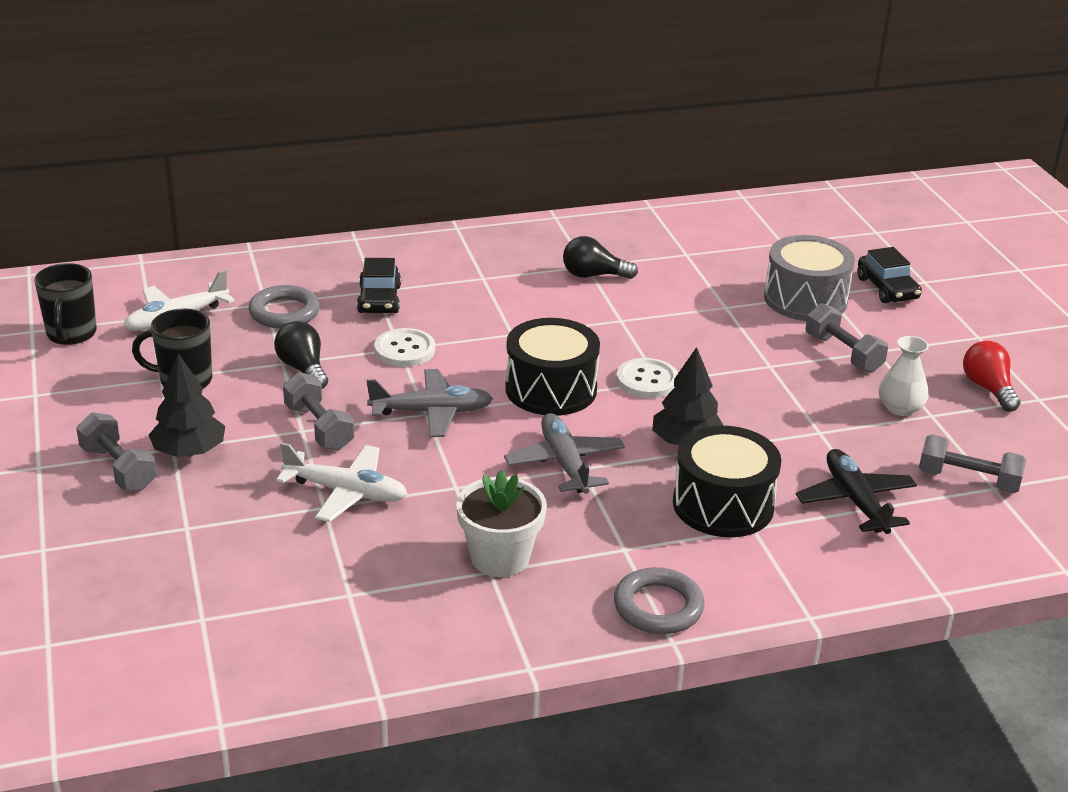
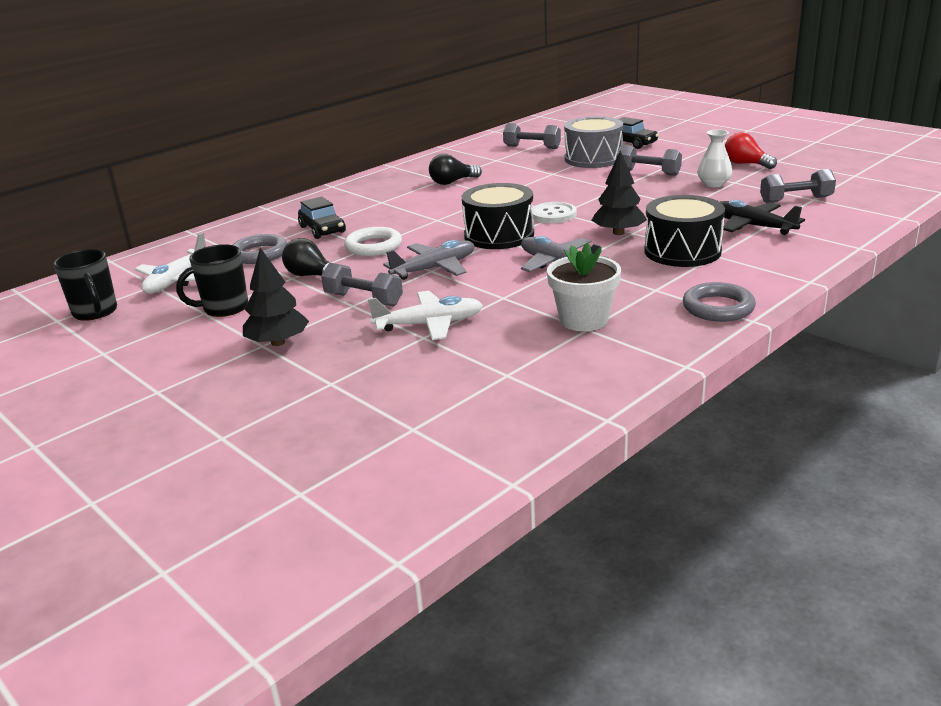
camera: 25 degrees left, 5 degrees down
grey dumbbell [76,412,157,491] -> grey dumbbell moved to [503,123,561,149]
white button [374,328,435,367] -> white ring [344,227,402,256]

